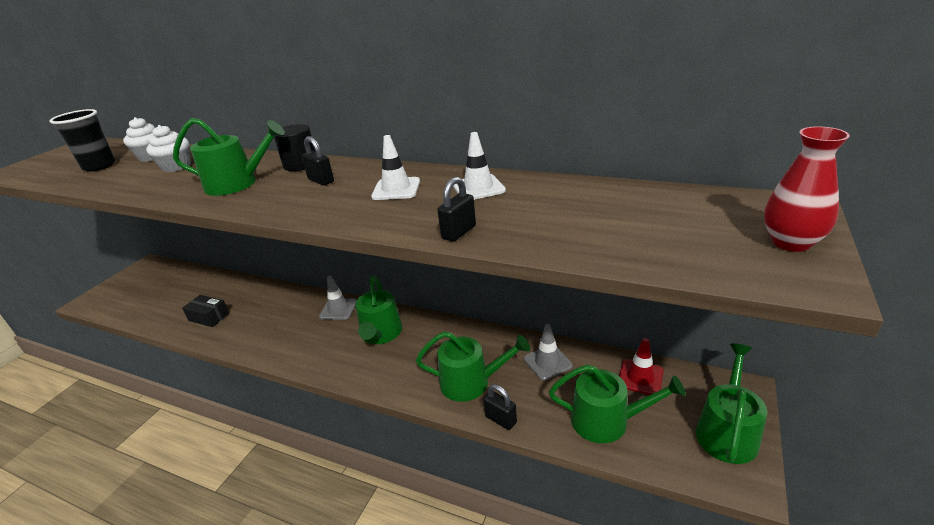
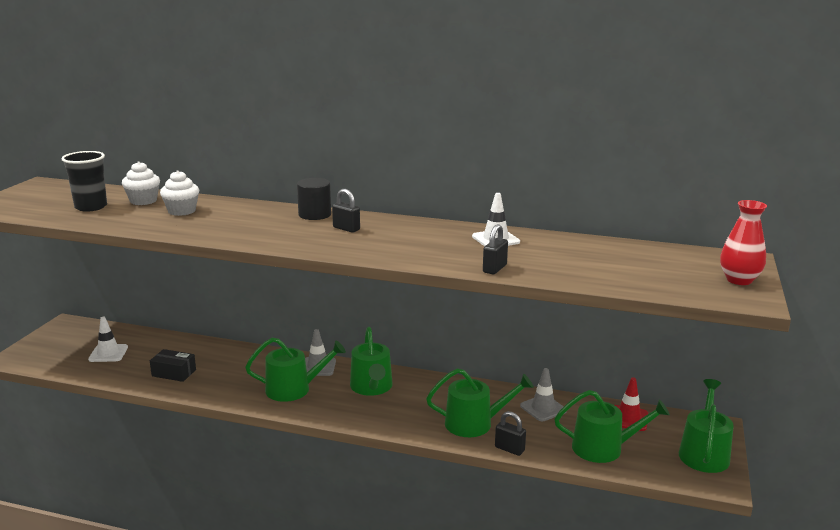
camera: 10 degrees left, 10 degrees down
green watering can [173,118,285,196] -> green watering can moved to [245,338,346,402]
white traffic cone [371,135,420,200] -> white traffic cone moved to [88,317,128,362]

